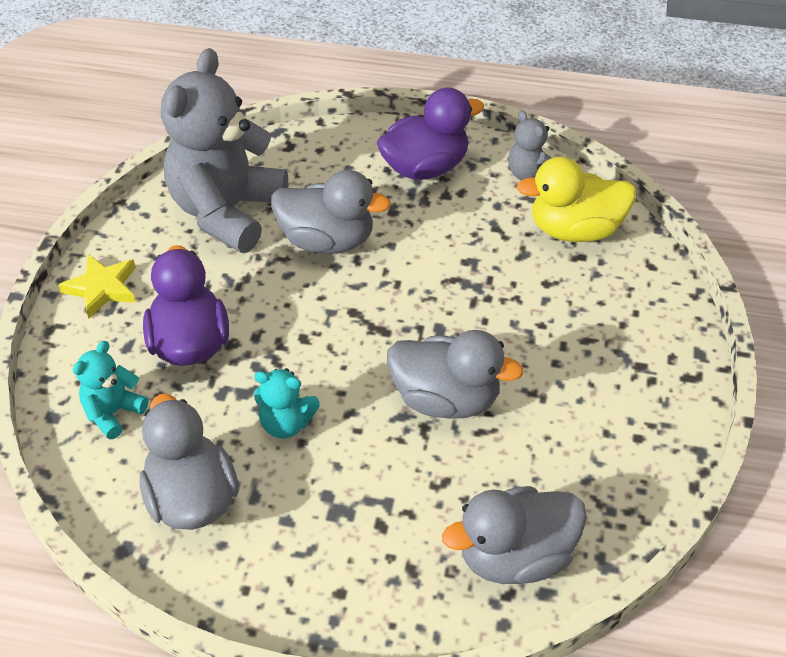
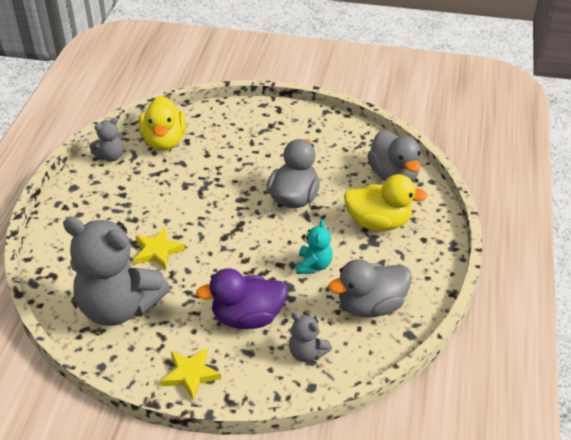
camera: 90 degrees left, 5 degrees down
turquoise teddy bear [73,341,148,439] -> grey teddy bear [289,312,332,362]
grey duck [271,170,391,254] -> yellow star [134,227,185,270]
purple duck [377,88,484,180] -> none
none -> yellow duck [344,174,428,231]

